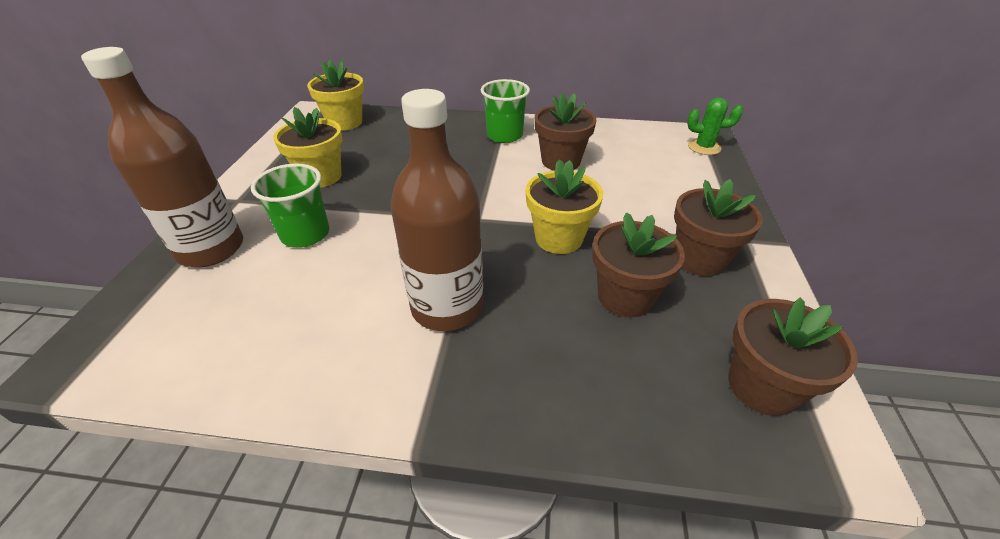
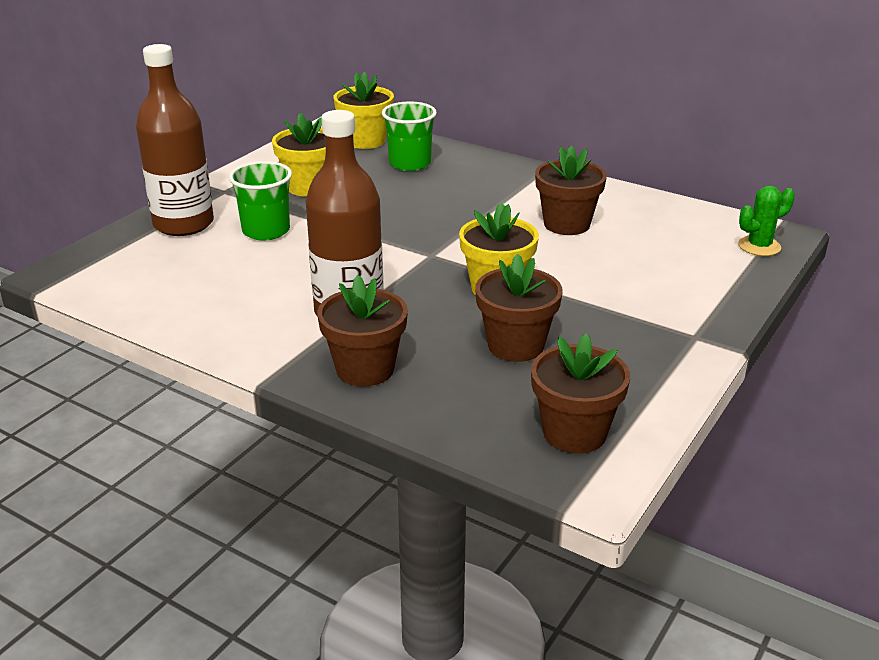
camera: 25 degrees right, 10 degrees down
green cup [481,79,530,143] -> green cup moved to [382,101,437,171]
brown flower pot [674,179,763,276] -> brown flower pot moved to [317,275,408,387]
green cactus [687,98,743,155] -> green cactus turned 60 degrees counterclockwise [738,186,795,256]

